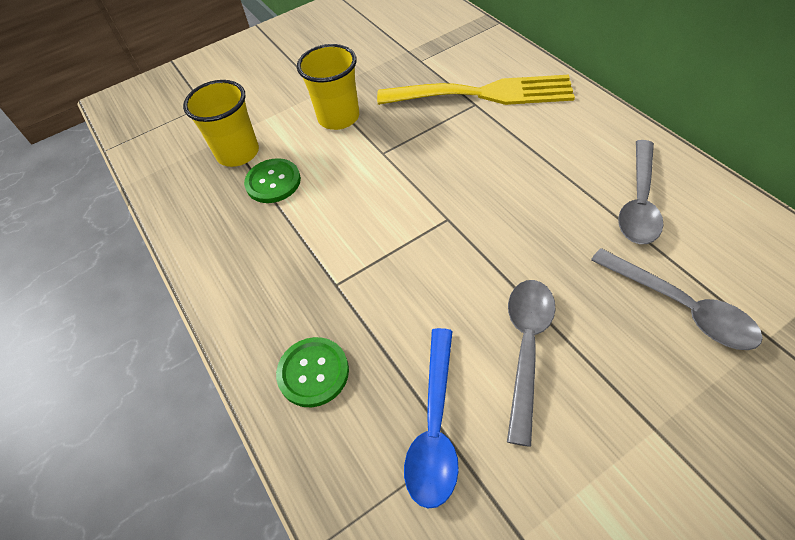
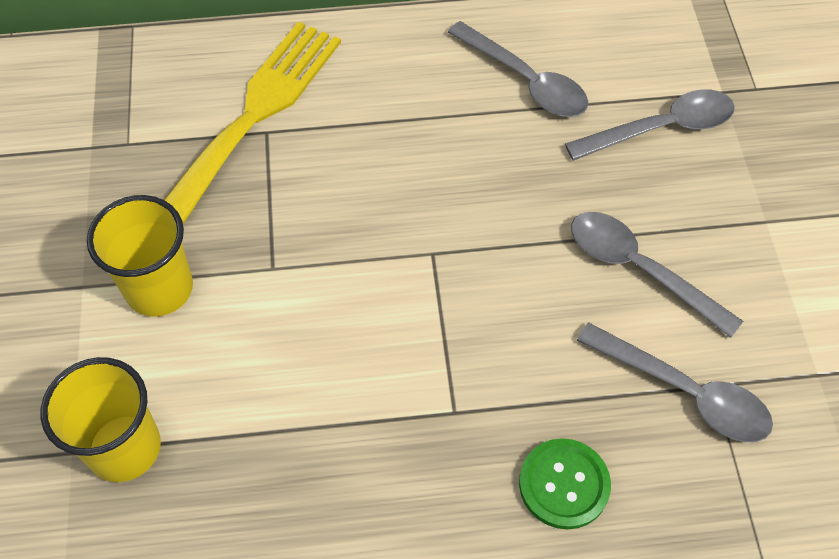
camera: 70 degrees left, 5 degrees up
green button [244,158,301,203] -> none
blue spoon [404,328,459,509] -> grey spoon [577,322,773,442]

